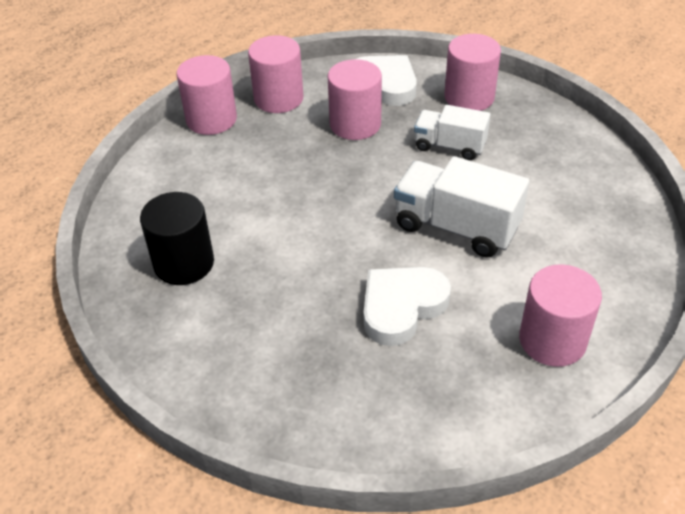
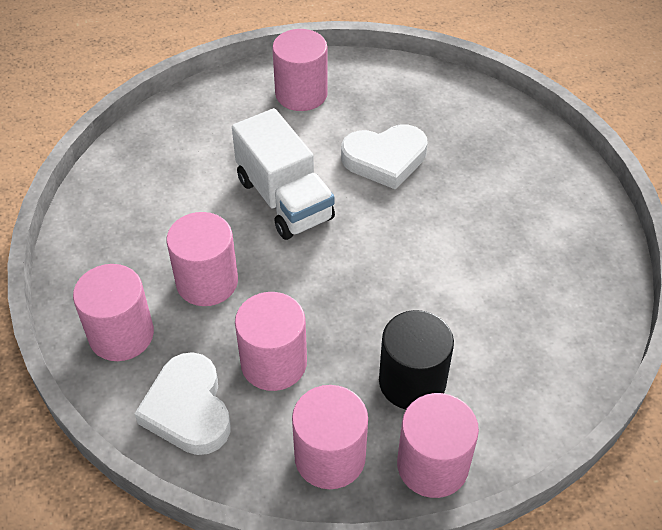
camera: 150 degrees left, 5 degrees up
black cylinder [140,192,214,285] -> black cylinder moved to [379,310,454,410]
white truck [414,105,490,160] -> pink cylinder [166,212,238,306]

